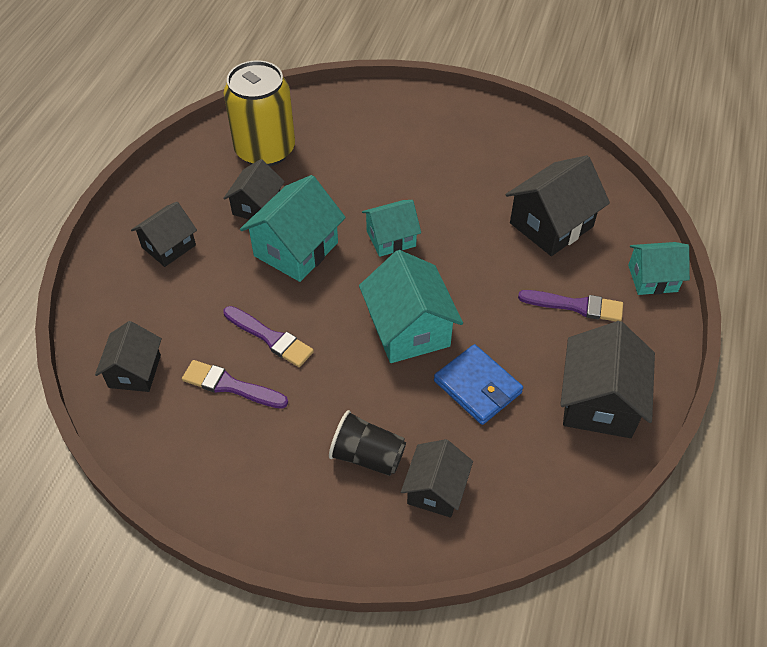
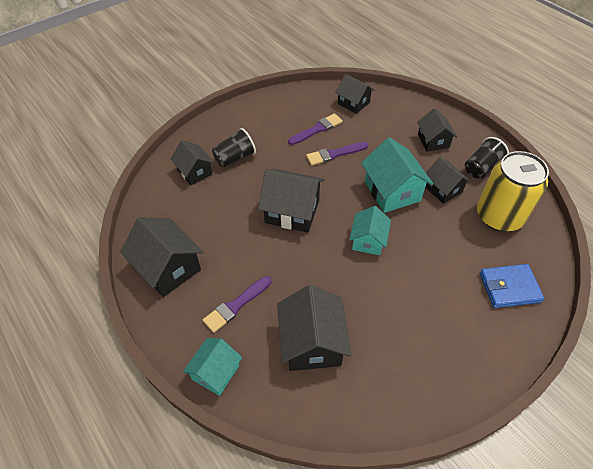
camera: 125 degrees right, 0 degrees up
turquoise house [359,250,463,363] -> black house [258,169,324,233]
blue wallet [434,344,523,425] -> blue wallet moved to [480,264,544,308]
none -> black cup [465,137,509,179]

